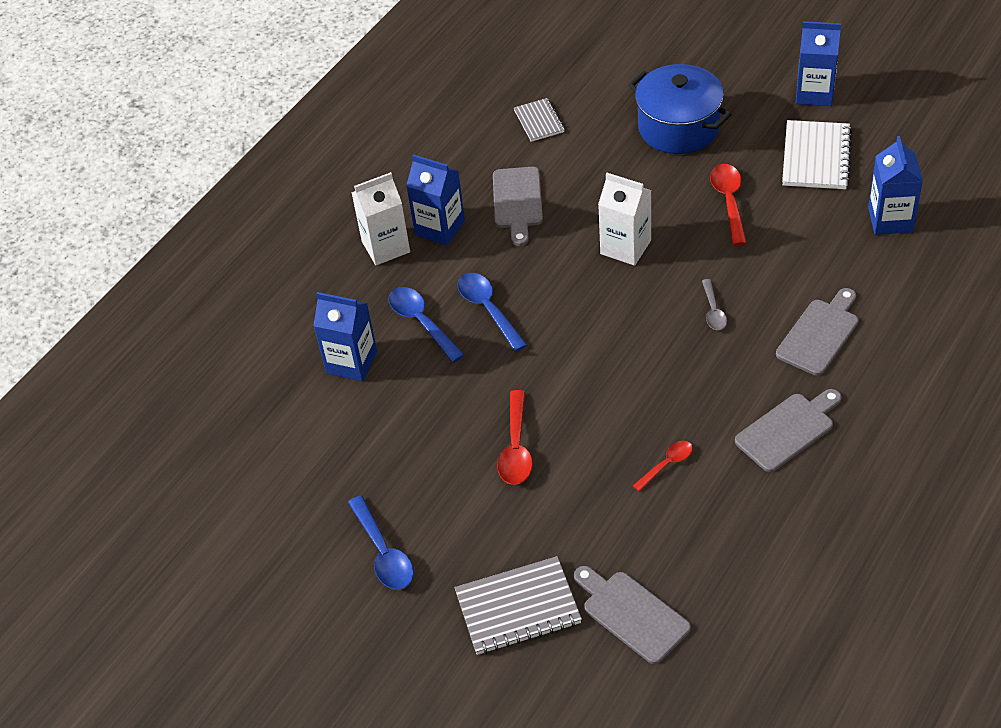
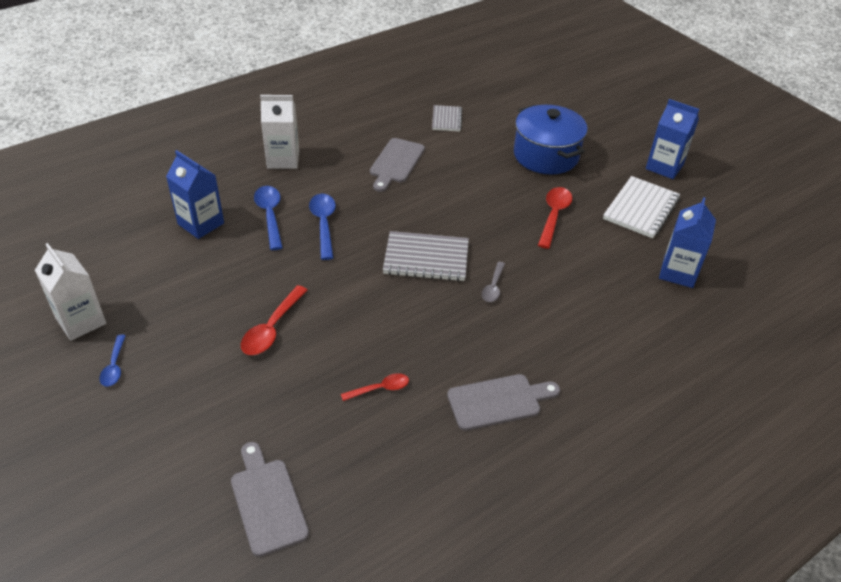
camera: 15 degrees right, 5 degrees down
blue spoon [348,495,414,590] -> blue spoon [99,334,126,387], size x0.62
blue carton [406,155,465,245] -> none
grey notebook [454,556,582,655] -> grey notebook moved to [383,231,469,281]
white carton [598,173,651,266] -> white carton moved to [35,243,106,341]
grey cutting board [776,288,859,376] -> none

